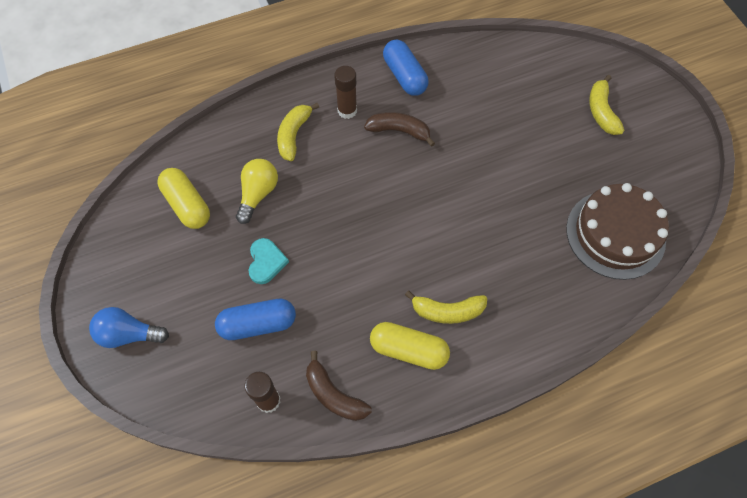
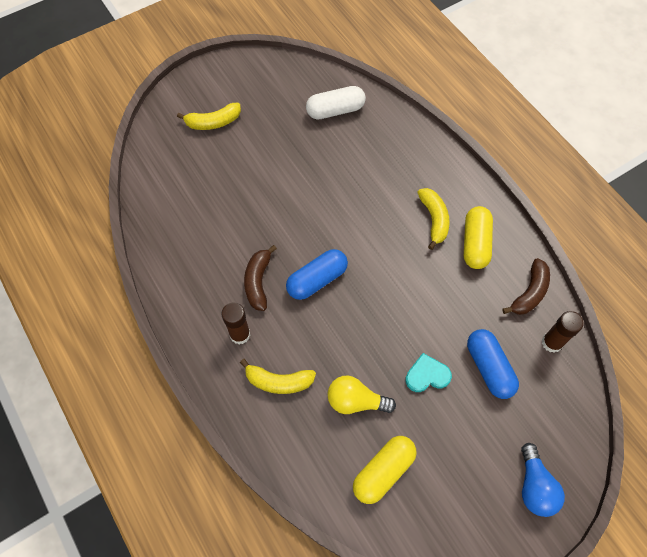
camera: 100 degrees left, 0 degrees up
blue capsule [383,40,429,96] -> blue capsule moved to [286,249,348,300]
brown cake [566,183,669,280] -> white capsule [306,86,366,119]

